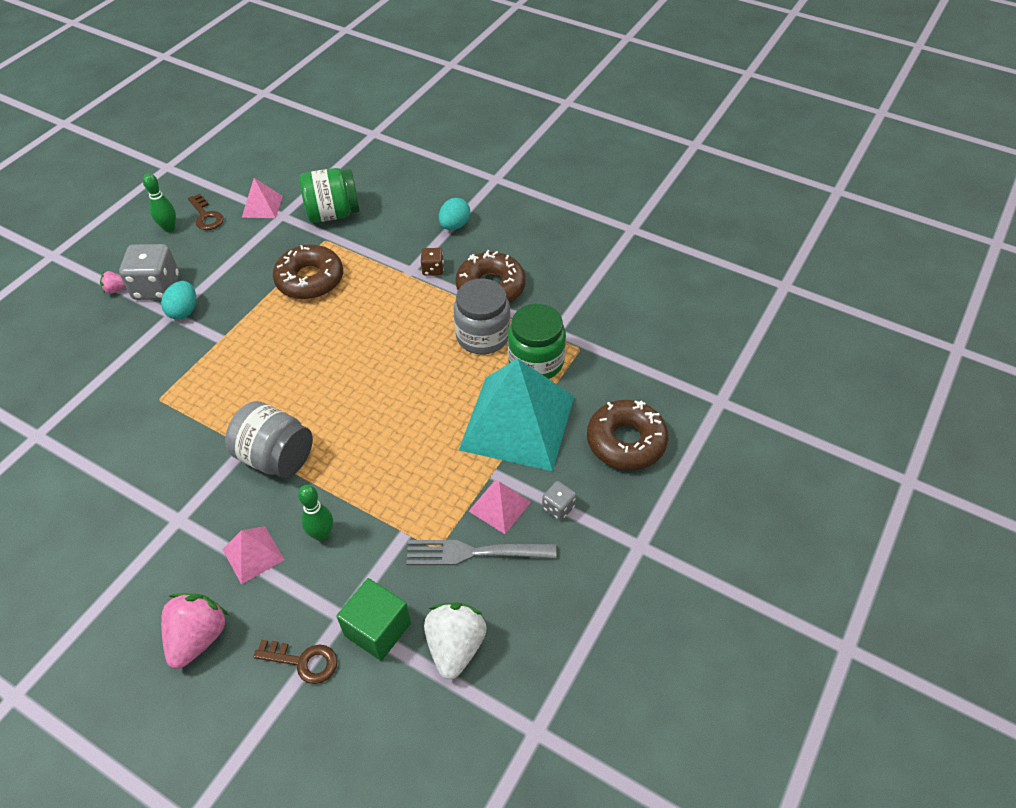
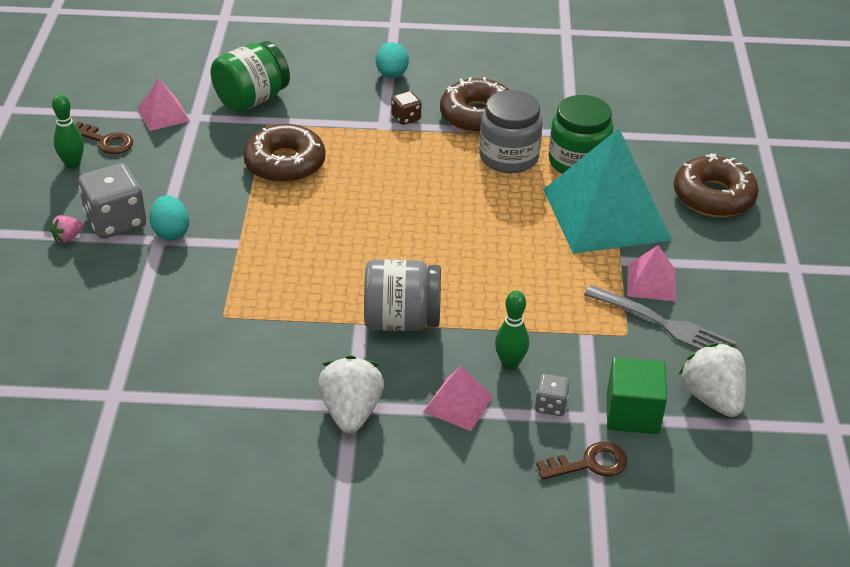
camera: 30 degrees left, 10 degrees down
pink strawberry [161,593,228,669] -> none
grey fork [406,540,557,565] -> grey fork turned 120 degrees counterclockwise [584,285,736,350]
grey dice [542,481,576,521] -> grey dice moved to [535,374,570,416]
none -> white strawberry [318,355,384,433]

